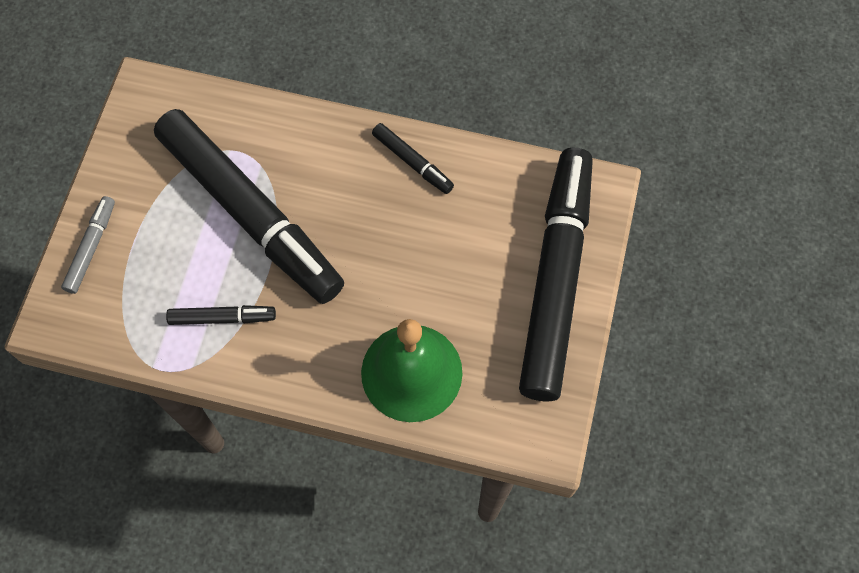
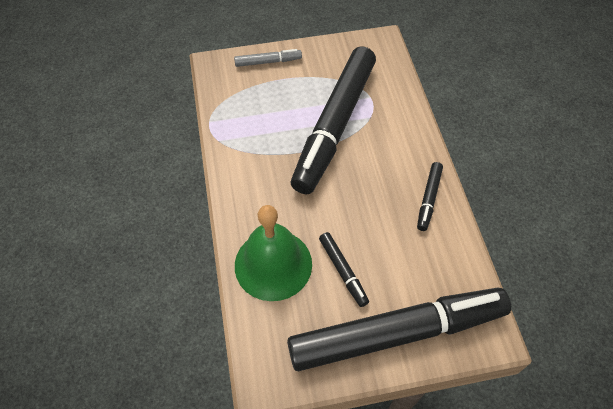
camera: 65 degrees right, 10 degrees down
black marker [166,305,276,325] -> black marker moved to [319,232,369,307]

